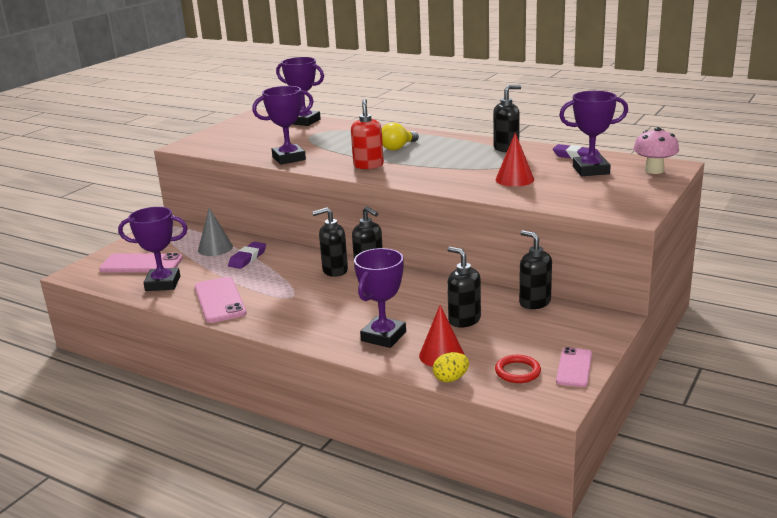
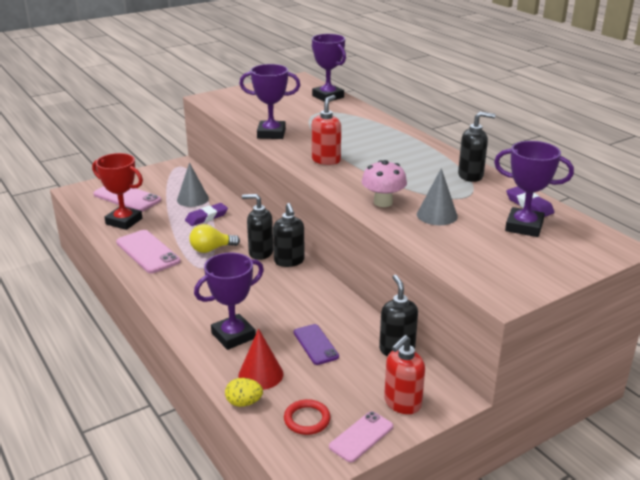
camera: 25 degrees right, 5 degrees up
purple trophy [118,207,188,291] -> red trophy [92,153,143,230]
pink phone [195,277,246,323] -> pink phone turned 45 degrees counterclockwise [116,230,181,274]
yellow light bulb [382,123,419,150] -> yellow light bulb moved to [189,224,240,253]
black soap dispenser [447,247,481,328] -> purple phone [294,324,339,365]
red cone [496,133,534,187] -> grey cone [417,168,458,225]
pink mushroom [633,127,679,174] -> pink mushroom moved to [362,160,407,207]
none -> red soap dispenser [384,335,425,414]

